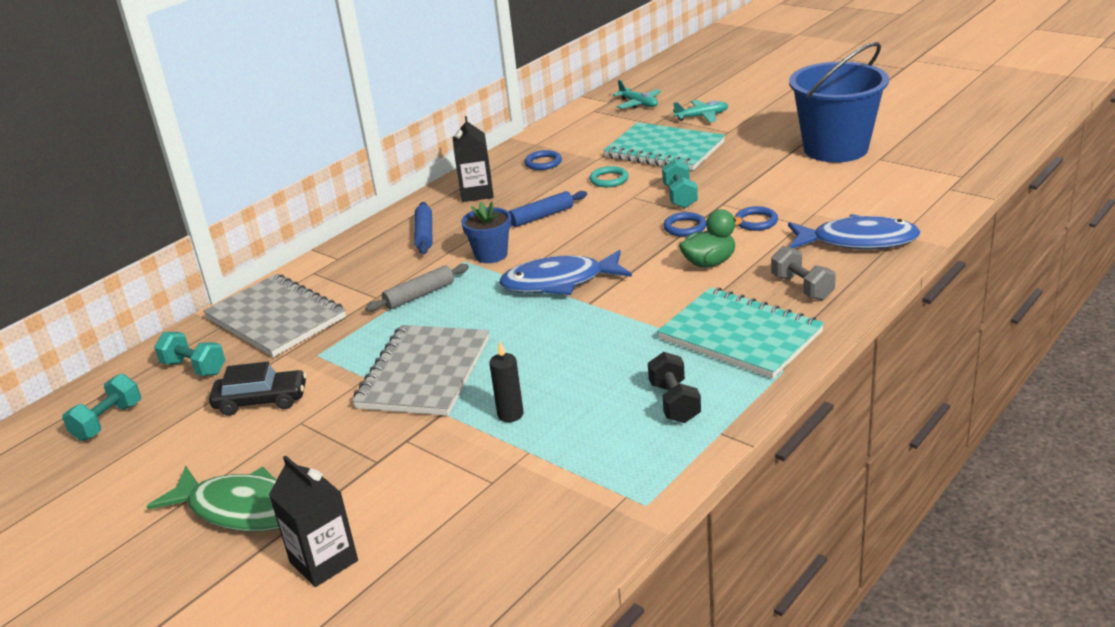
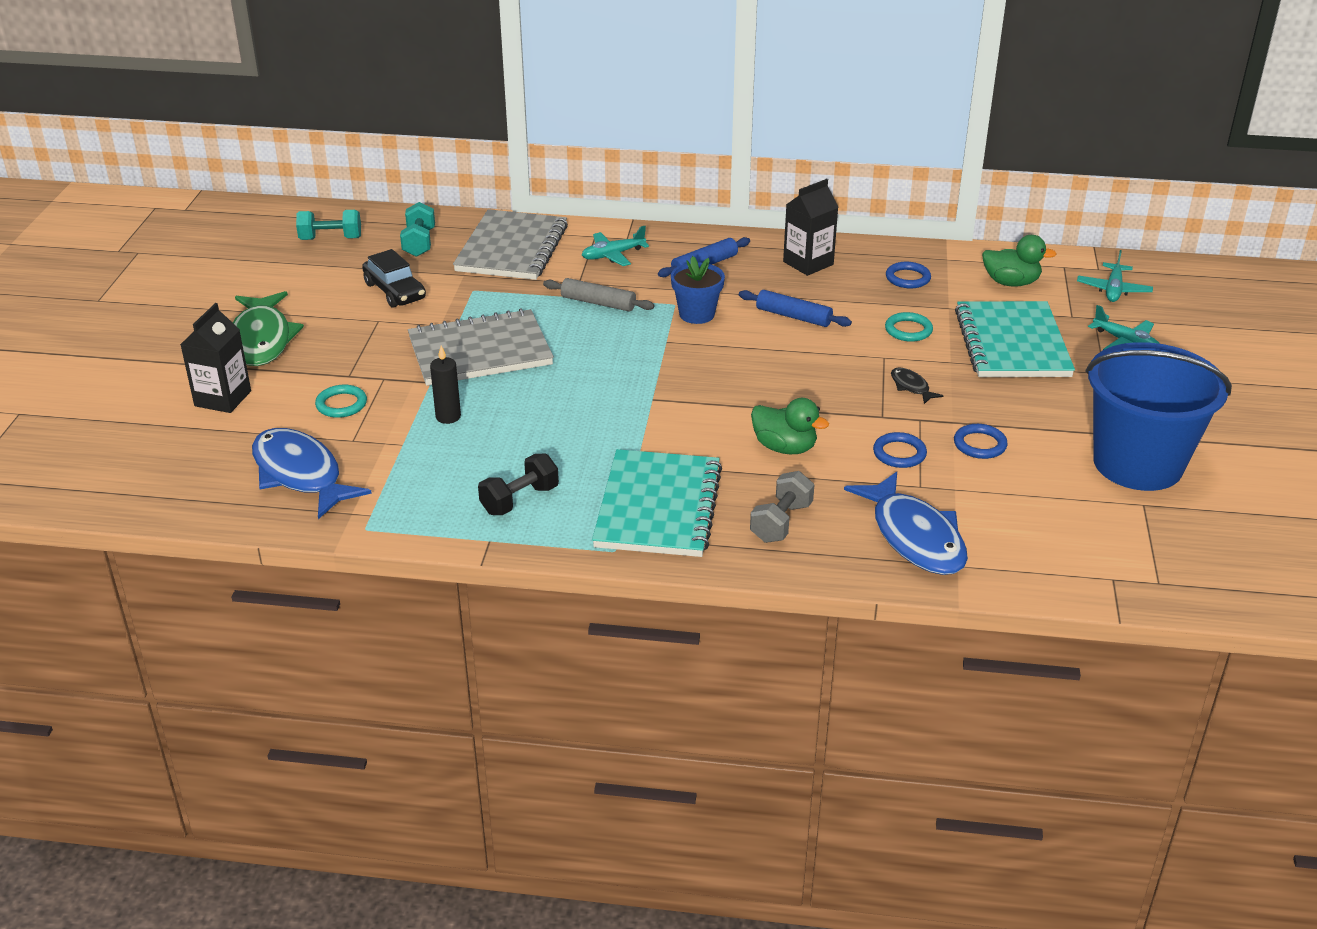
camera: 55 degrees right, 5 degrees up
blue fish [499,250,632,295] -> blue fish moved to [252,428,372,519]
turquoise dumbbell [662,159,698,208] -> black fish [891,368,944,404]
blue ring [663,212,706,237] -> blue ring moved to [954,424,1008,459]
none -> turquoise ring [315,385,367,418]
none -> turquoise plane [582,226,649,266]
none -> green duck [982,235,1056,287]

